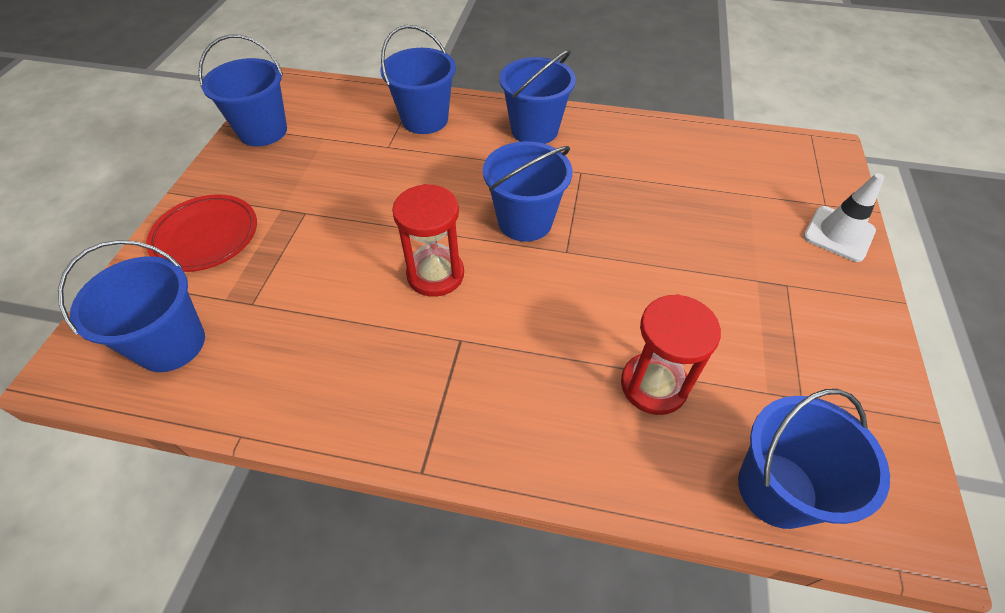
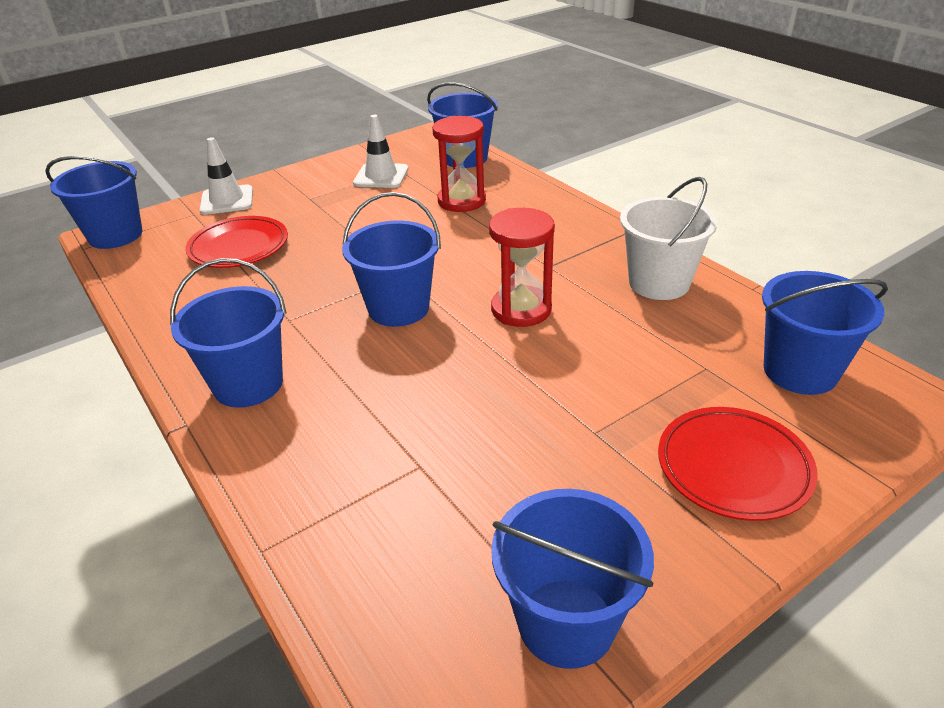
camera: 135 degrees left, 15 degrees down
blue bucket [380,25,456,134] -> blue bucket moved to [45,156,142,249]
none -> red plate [185,216,288,268]
none -> white traffic cone [353,115,409,188]
none -> white bucket [620,177,718,300]

